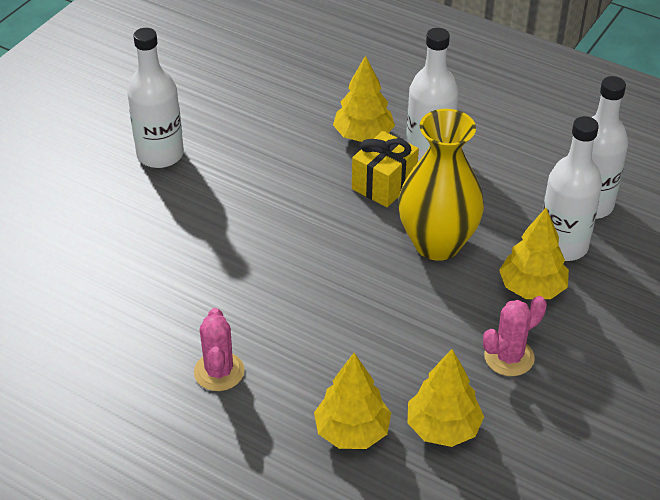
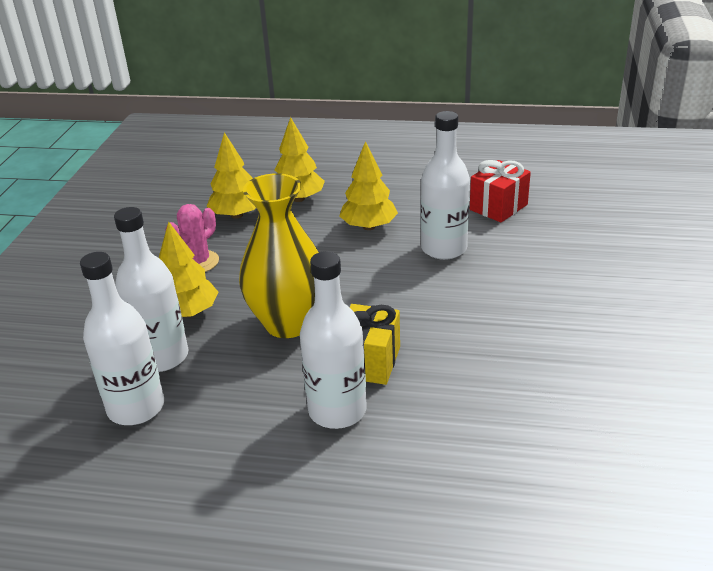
camera: 160 degrees right, 10 degrees down
white bottle [127,28,184,168] -> white bottle moved to [421,111,470,260]
pink cactus [194,308,245,391] -> none
yellow tree [333,55,395,142] -> yellow tree moved to [340,141,398,230]
none -> red gift [470,160,531,223]

